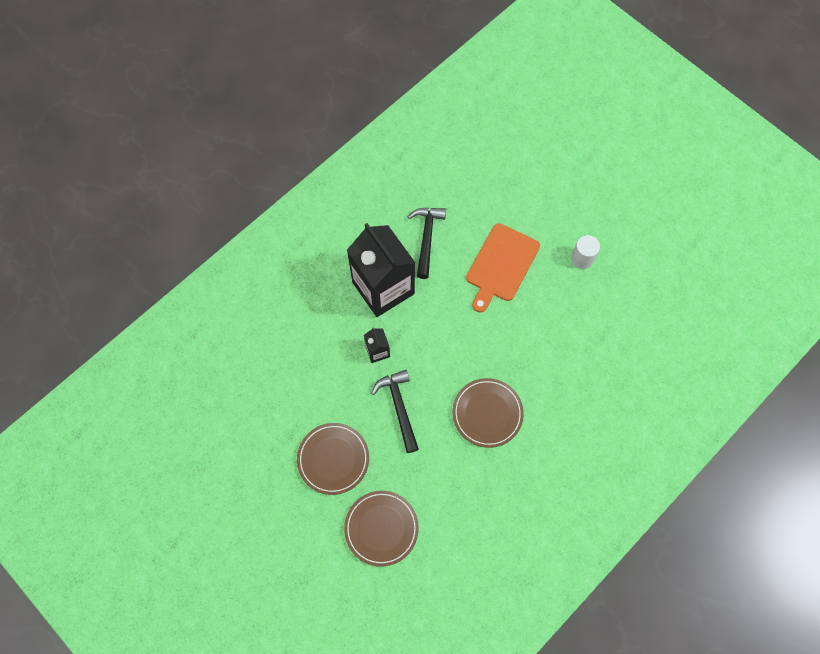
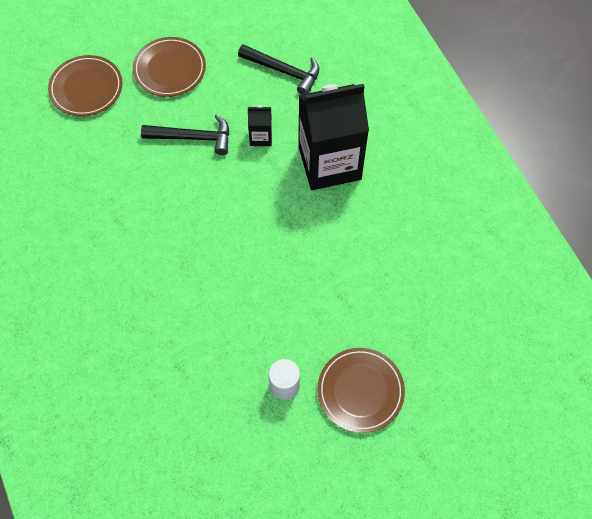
camera: 110 degrees right, 5 degrees down
black hammer [408,208,446,279] -> black hammer moved to [238,44,319,95]
brown plate [453,378,524,448] -> brown plate moved to [317,348,405,433]
orange cutting board [466,223,540,313] -> none

